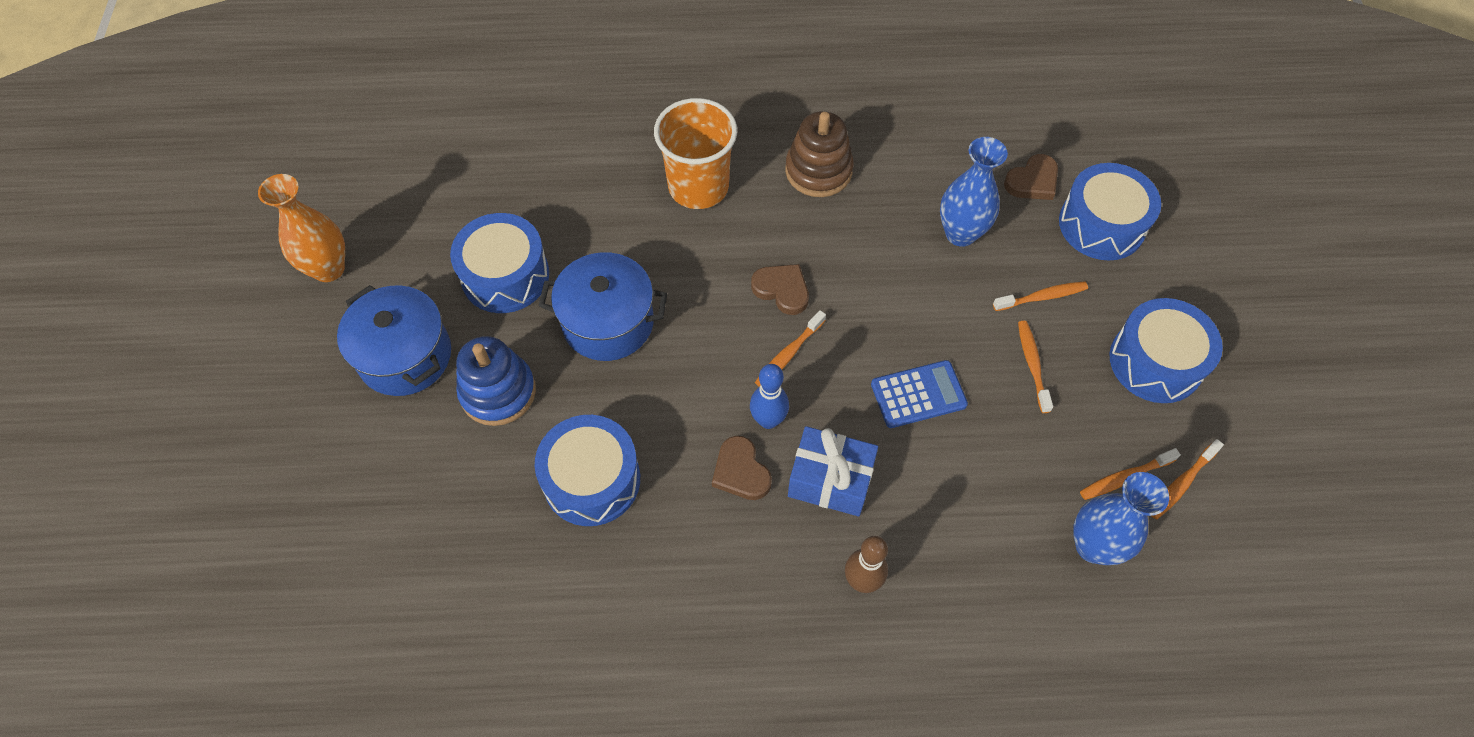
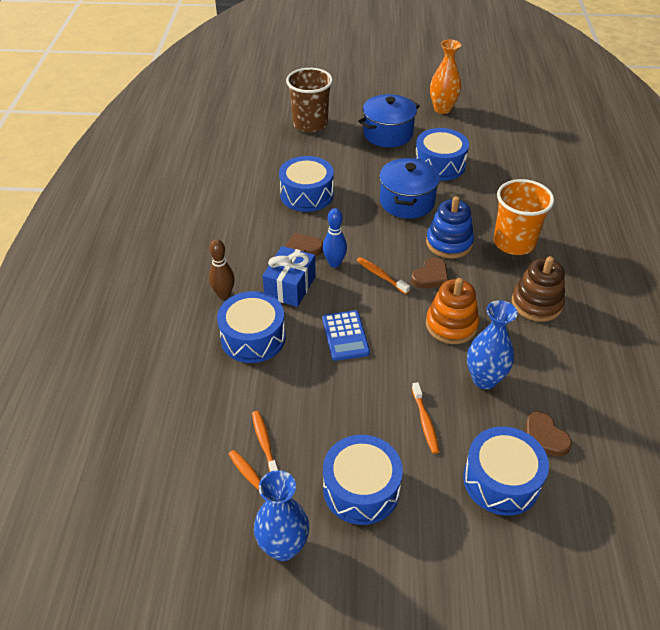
camera: 95 degrees right, 15 degrees down
blue stacking toy [456,336,536,426] -> blue stacking toy moved to [426,196,474,259]
orange toothbrush [1018,321,1053,413] -> none
blue vase [1074,472,1169,565] -> blue vase moved to [254,470,309,561]
none -> blue drum [217,291,286,363]
none -> brown cup [286,68,333,132]
none -> orange stacking toy [426,278,479,344]

